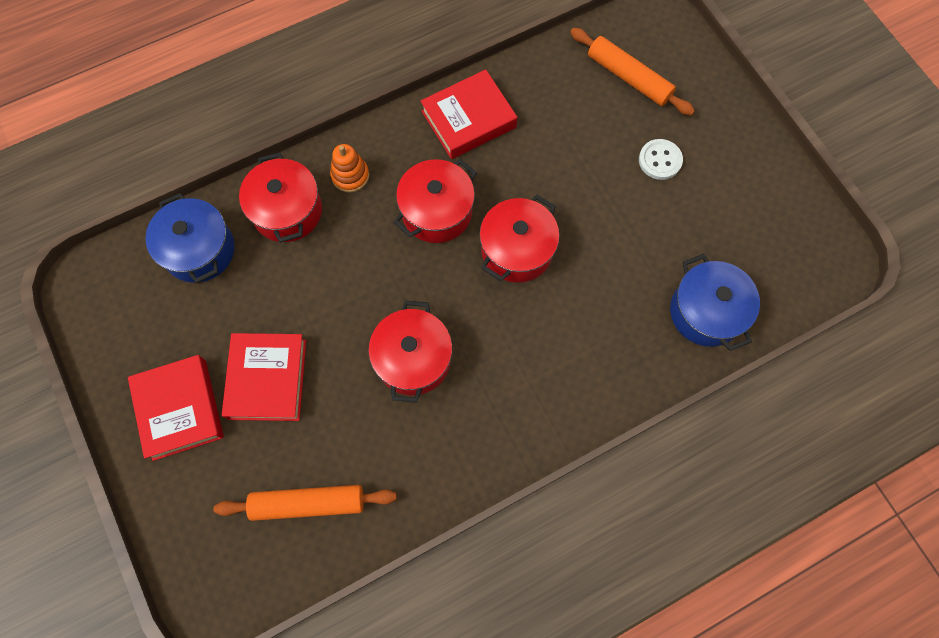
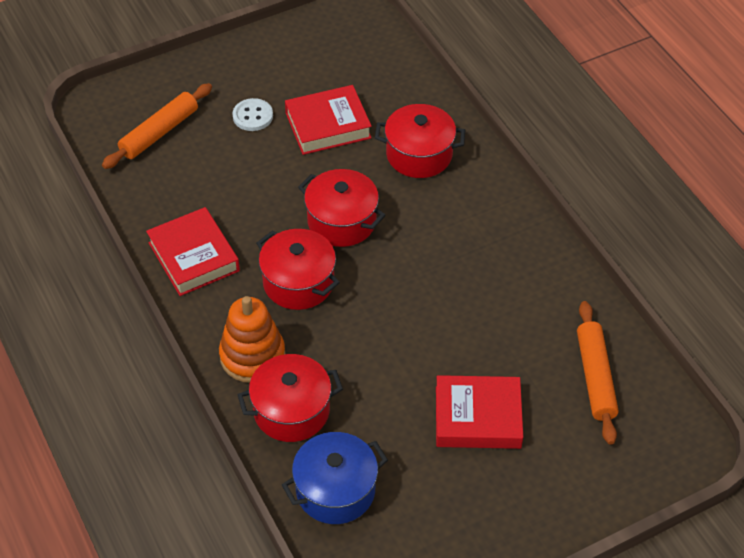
camera: 90 degrees left, 20 degrees down
red book [128,355,224,461] -> red book moved to [285,85,372,155]
orange stacking toy [330,144,369,193] -> orange stacking toy [219,296,285,383], size x1.62
red pot [368,300,452,403] -> red pot moved to [375,104,465,178]
blue pot [670,254,760,351] -> none

